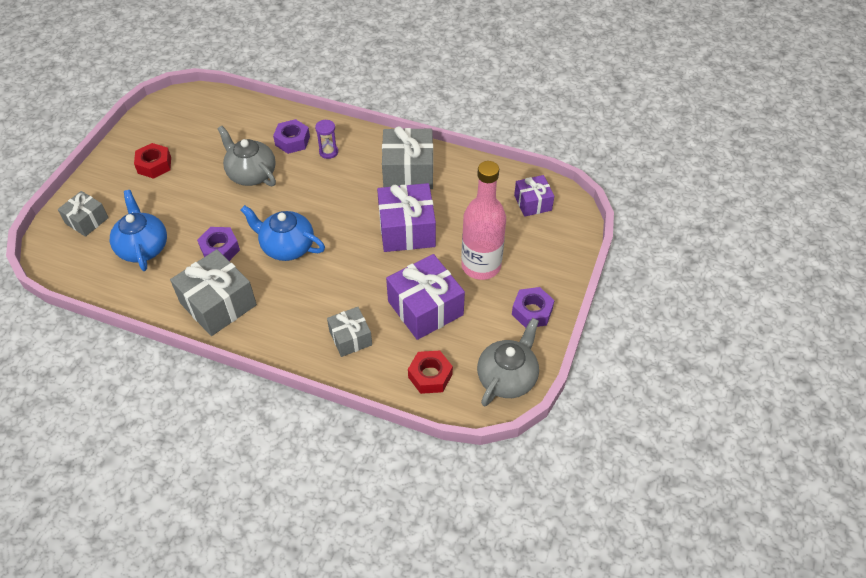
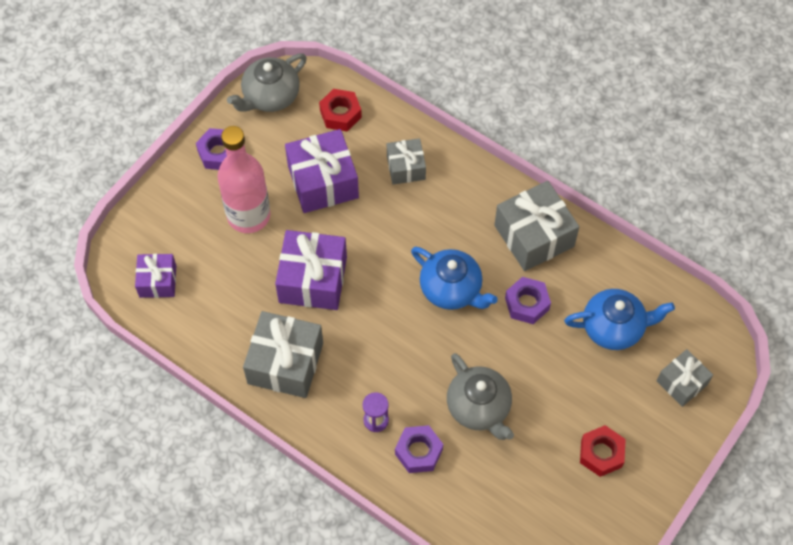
camera: 165 degrees left, 10 degrees up
blue teapot [110,190,167,271] -> blue teapot turned 90 degrees counterclockwise [564,289,675,350]

